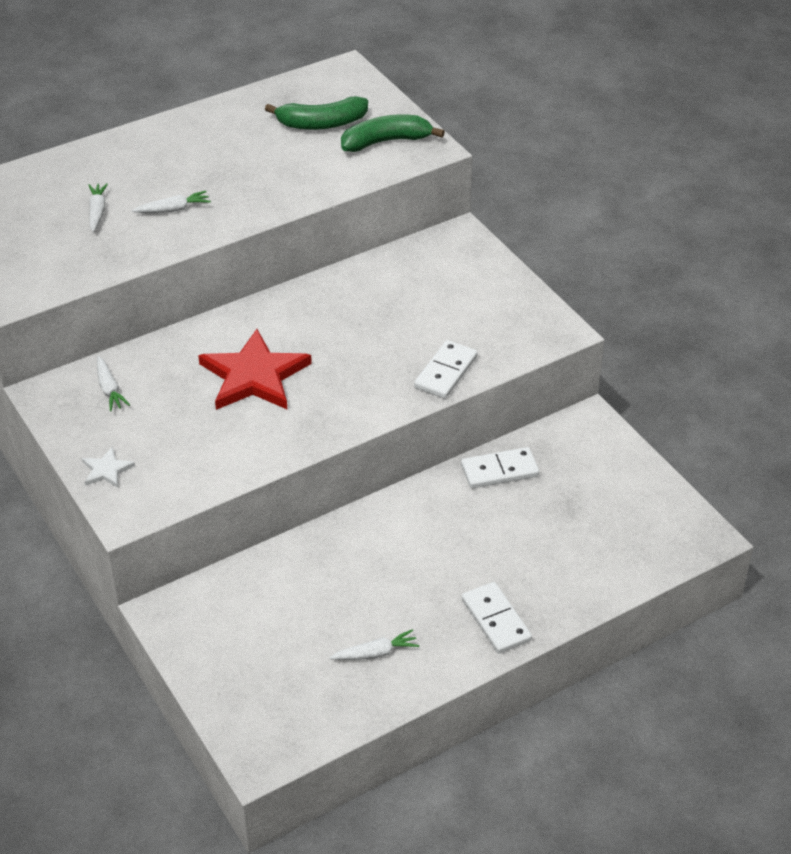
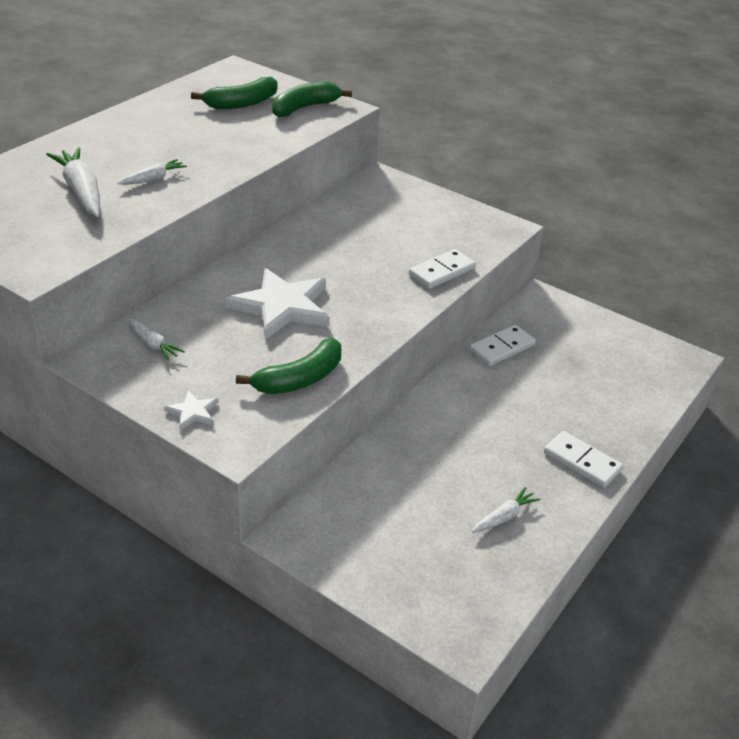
camera: 25 degrees left, 5 degrees down
white carrot [88,183,108,232] -> white carrot [46,147,100,217], size x1.83
red star [198,329,312,410] -> white star [225,268,330,340]
white domino [414,340,478,399] -> white domino turned 45 degrees clockwise [409,249,476,289]
none -> green banana [236,338,341,394]

